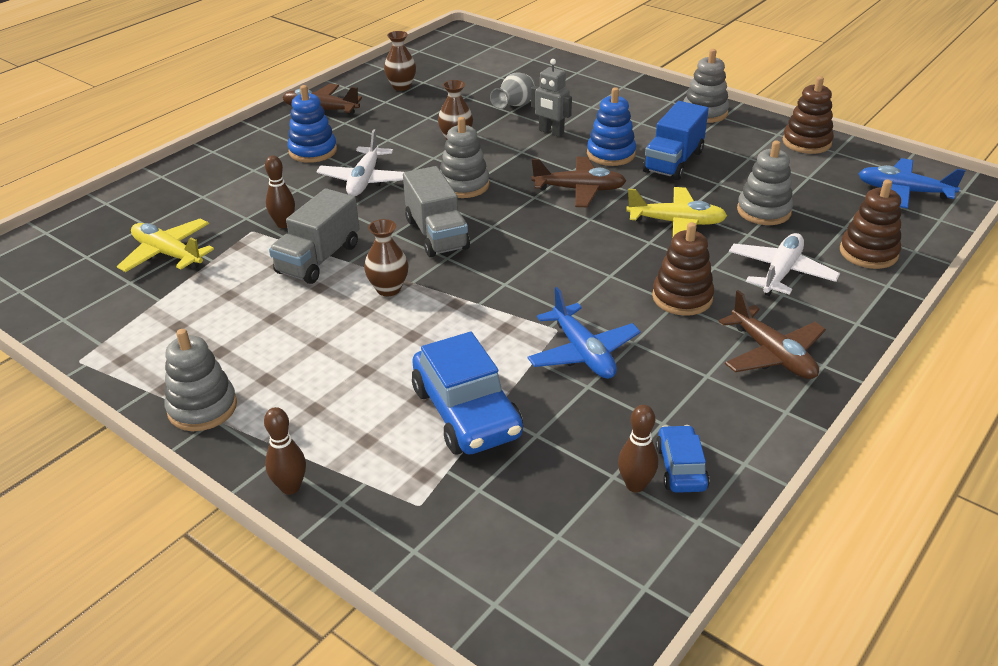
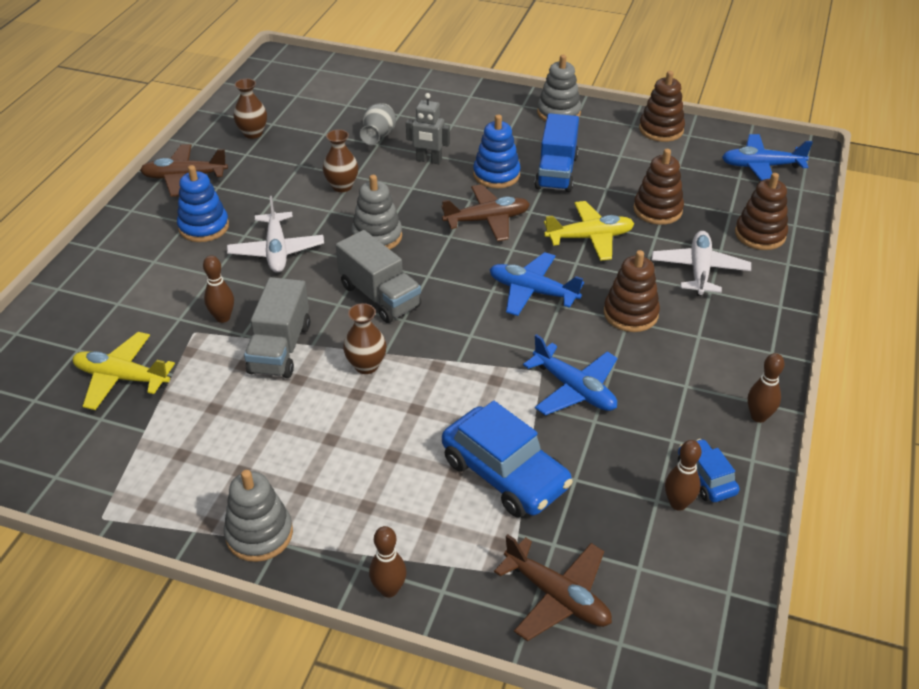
camera: 20 degrees left, 5 degrees up
brown plane [719,290,826,379] -> brown plane moved to [494,534,612,641]
grey stacking toy [737,140,793,225] -> brown stacking toy [633,149,684,225]
none -> blue plane [490,252,584,316]
none -> brown bowling pin [748,353,785,423]

